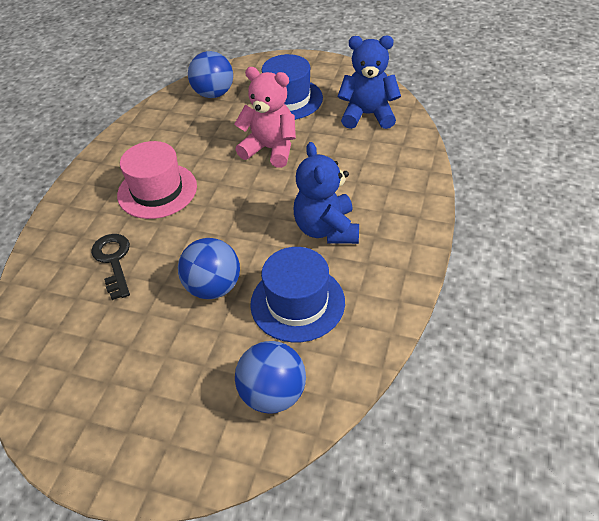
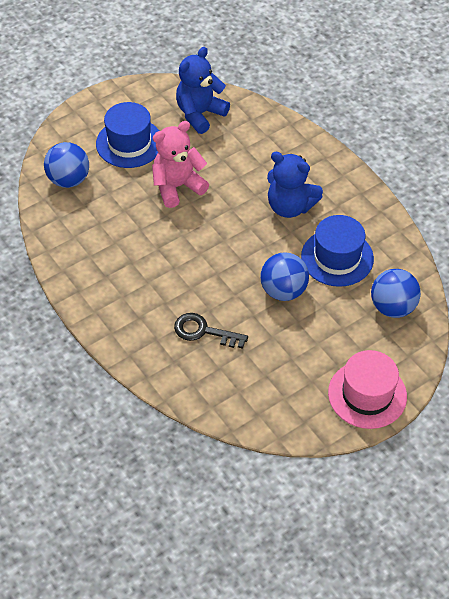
camera: 55 degrees left, 5 degrees up
pink hat [117,141,197,219] -> pink hat moved to [328,350,407,429]

